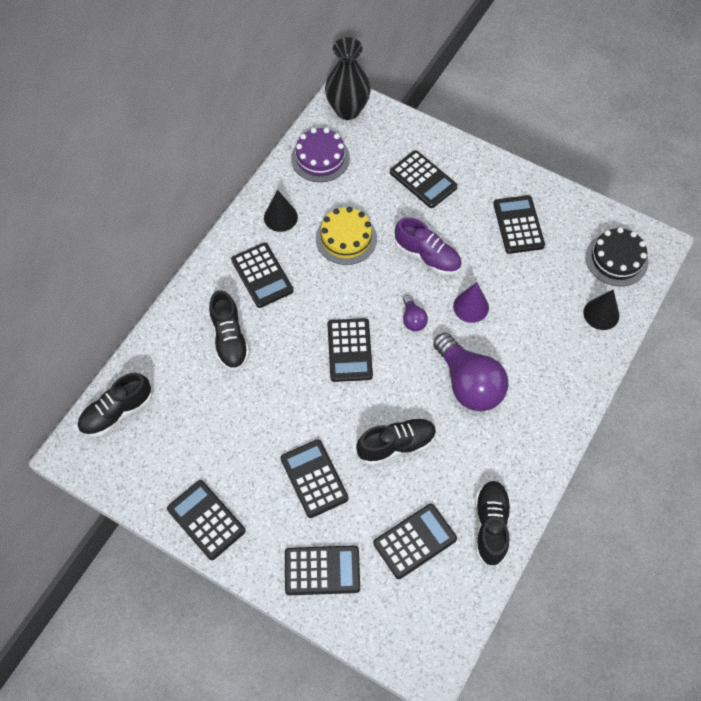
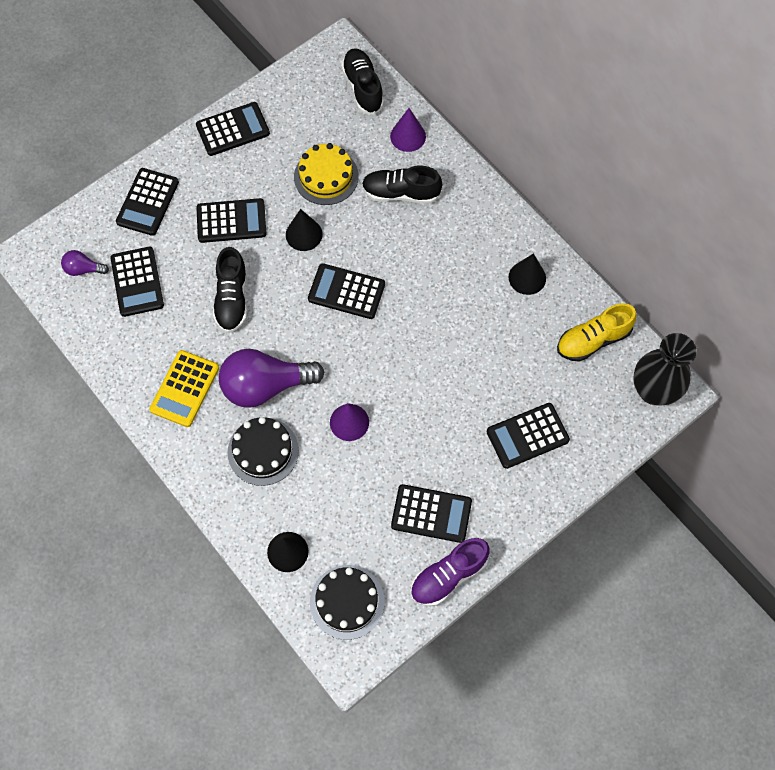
camera: 110 degrees right, 5 degrees up
black calculator [231,243,294,308] -> none
purple cake [291,128,350,182] -> yellow shoe [557,303,637,362]
yellow cake [316,207,377,265] -> yellow cake moved to [294,143,359,205]
purple shoe [395,217,462,275] -> purple shoe moved to [410,538,489,606]
purple light bulb [403,295,428,331] -> purple light bulb moved to [61,250,109,276]
black shoe [475,481,511,567] -> none
none -> yellow calculator [149,350,219,427]
none -> black cake [228,417,299,486]
none -> black cone [286,209,323,251]
none -> purple cone [390,108,426,152]

